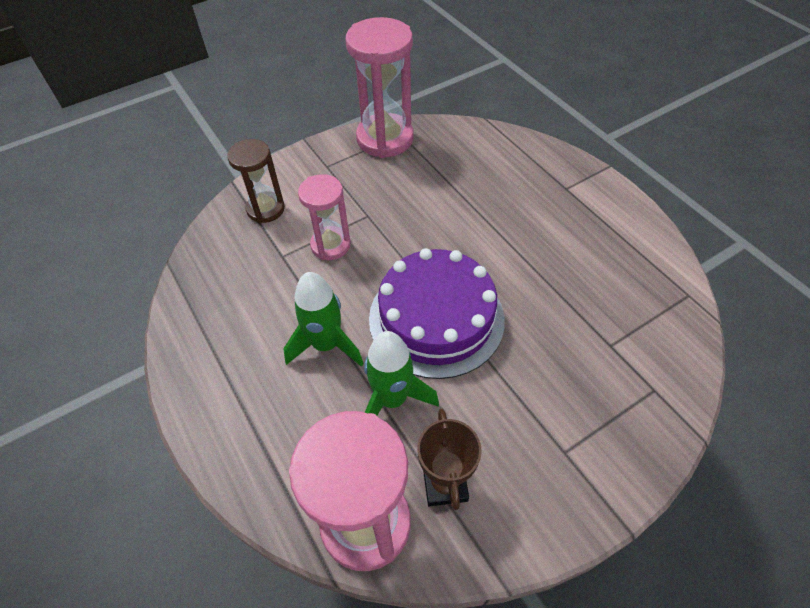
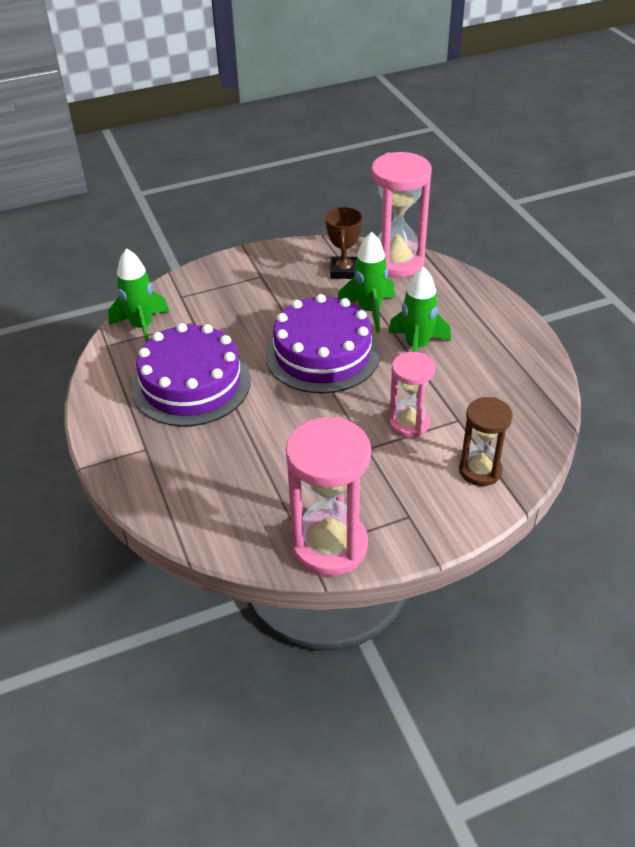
camera: 170 degrees left, 10 degrees down
none -> green rocket [108,248,169,342]
none -> purple cake [131,323,251,427]

